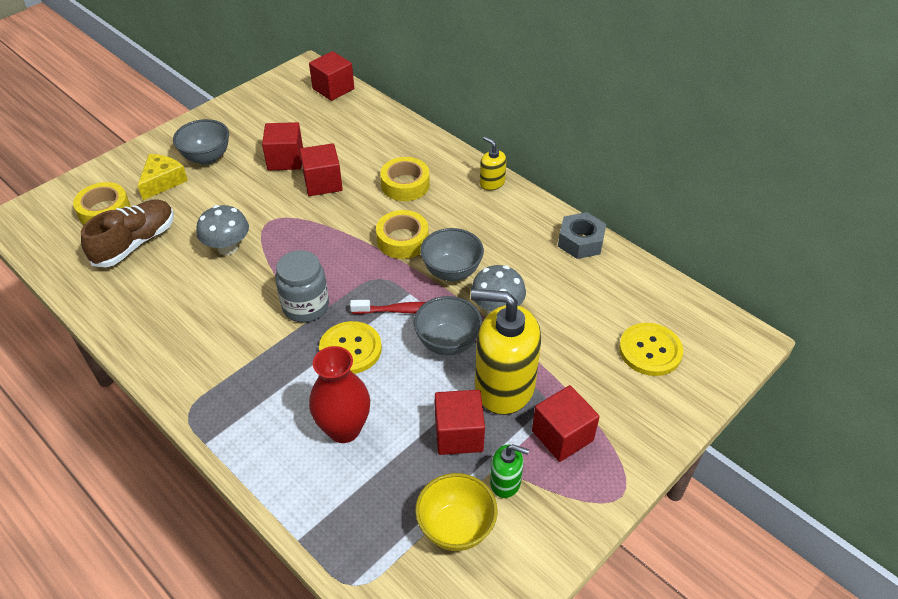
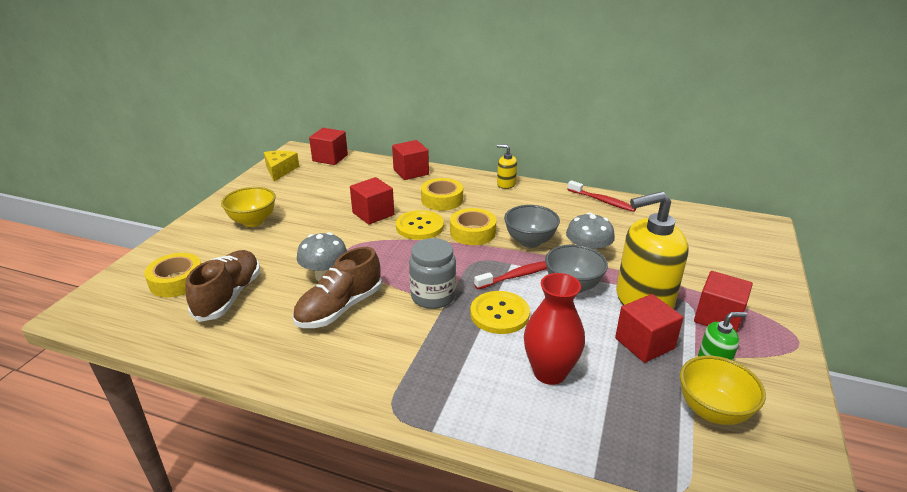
camera: 25 degrees left, 15 degrees down
yellow cheese [137,154,188,200] -> yellow cheese moved to [264,151,299,181]
grey bowl [173,119,229,165] -> yellow bowl [221,187,276,227]
red cube [262,122,303,170] -> red cube moved to [392,140,429,180]
grey nut [558,212,606,259] -> red toothbrush [567,180,636,212]
yellow button [619,323,683,376] -> yellow button moved to [396,210,444,240]
none -> brown shoe [292,247,382,328]

